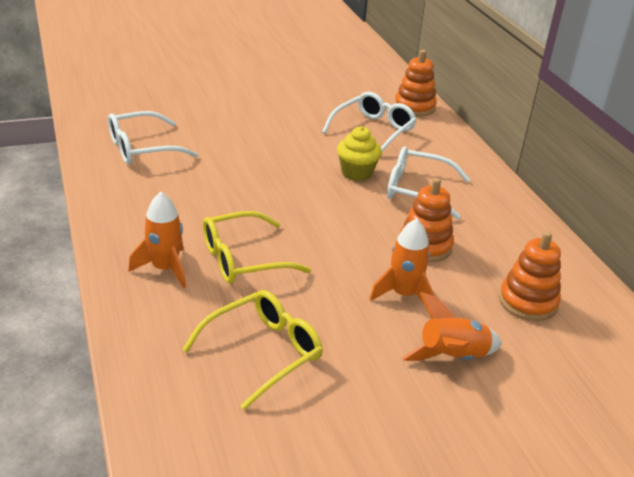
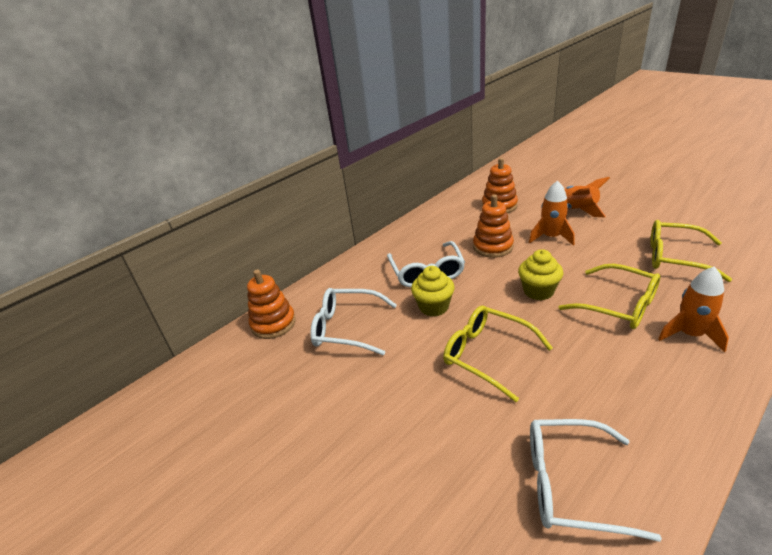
camera: 110 degrees left, 0 degrees up
white glasses [108,111,198,164] -> white glasses turned 150 degrees clockwise [530,419,662,542]
none -> yellow glasses [443,305,553,402]
none -> yellow cupcake [518,249,563,300]

